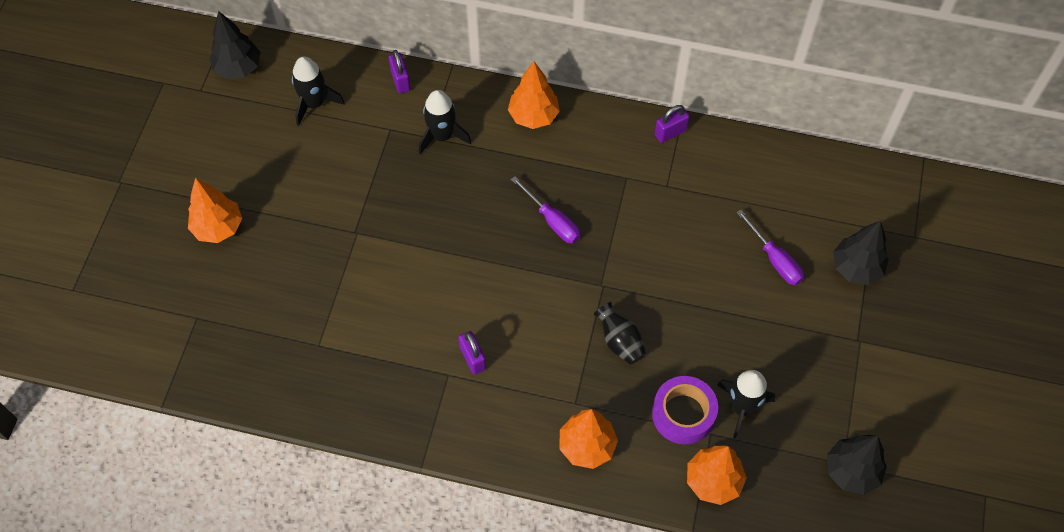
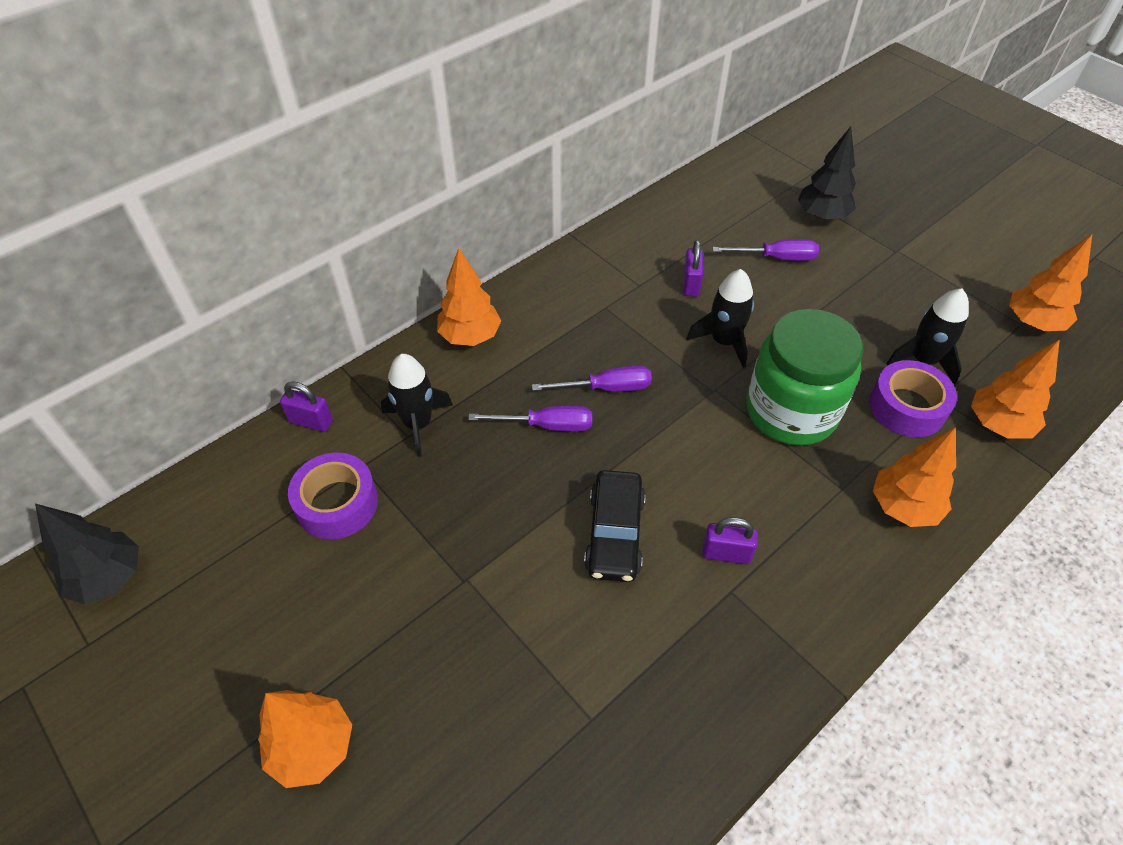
camera: 55 degrees left, 10 degrees down
black rocket [292,57,345,126] -> black rocket moved to [686,269,754,368]
black vase [594,302,646,365] -> green jar [746,309,863,446]
purple padlock [655,105,690,143] -> purple padlock moved to [683,240,703,297]
black tree [827,435,887,495] -> orange tree [1009,234,1092,331]
none -> purple tape [288,453,378,539]
none -> purple screwdriver [468,406,592,432]
none -> black car [584,470,646,582]

